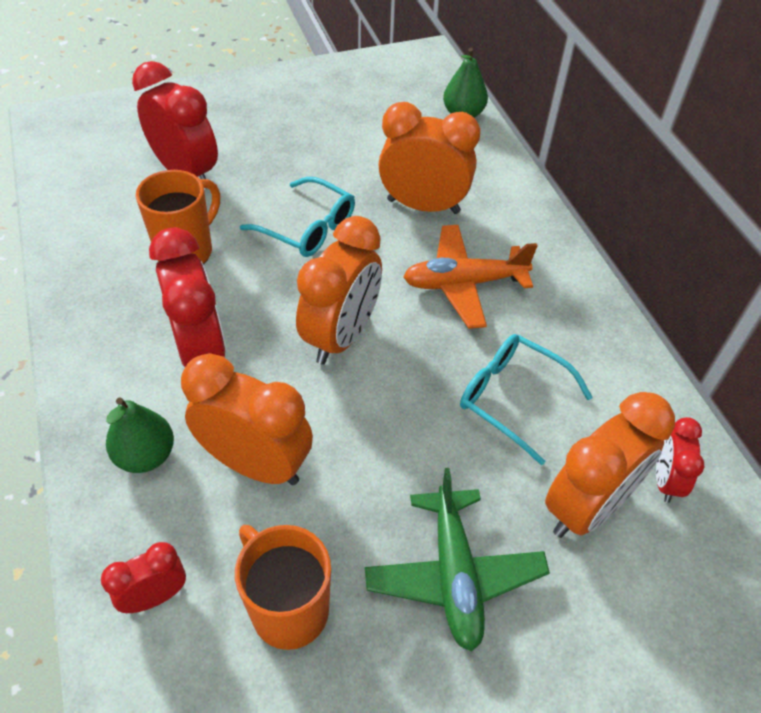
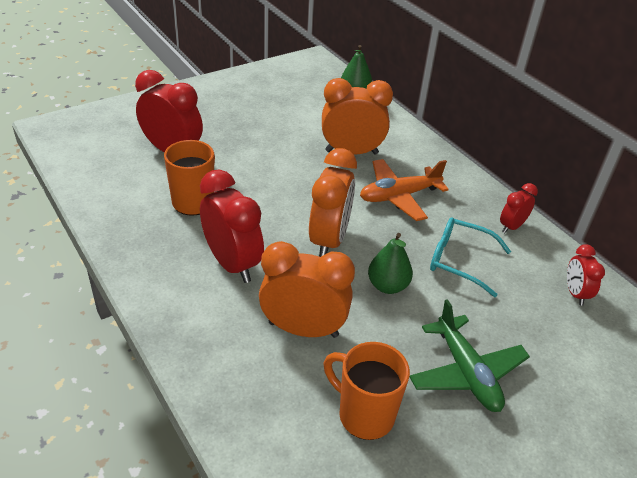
camera: 15 degrees left, 10 degrees down
red clock [101,542,186,613] -> red clock moved to [500,183,538,233]
green pear [106,398,174,473] -> green pear moved to [368,233,413,294]
turquoise glasses [240,177,355,257] -> none
orange clock [545,392,675,538] -> none

